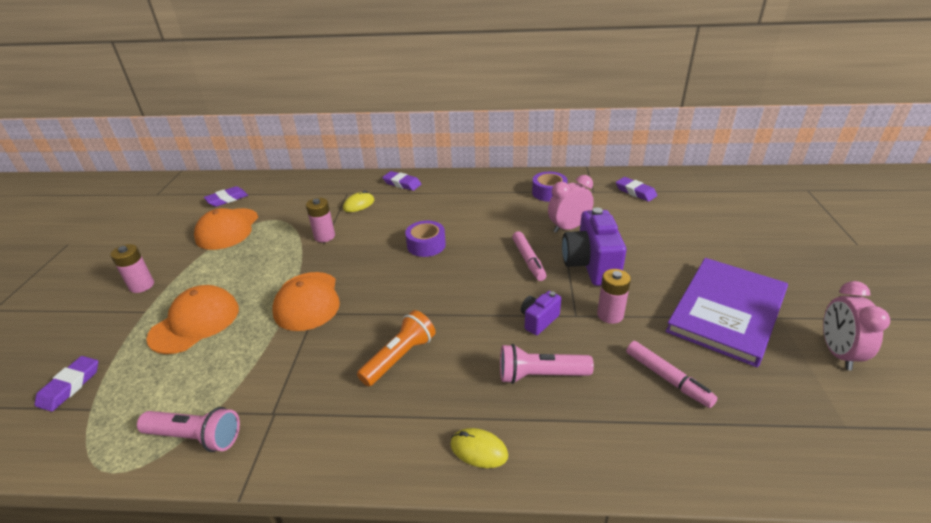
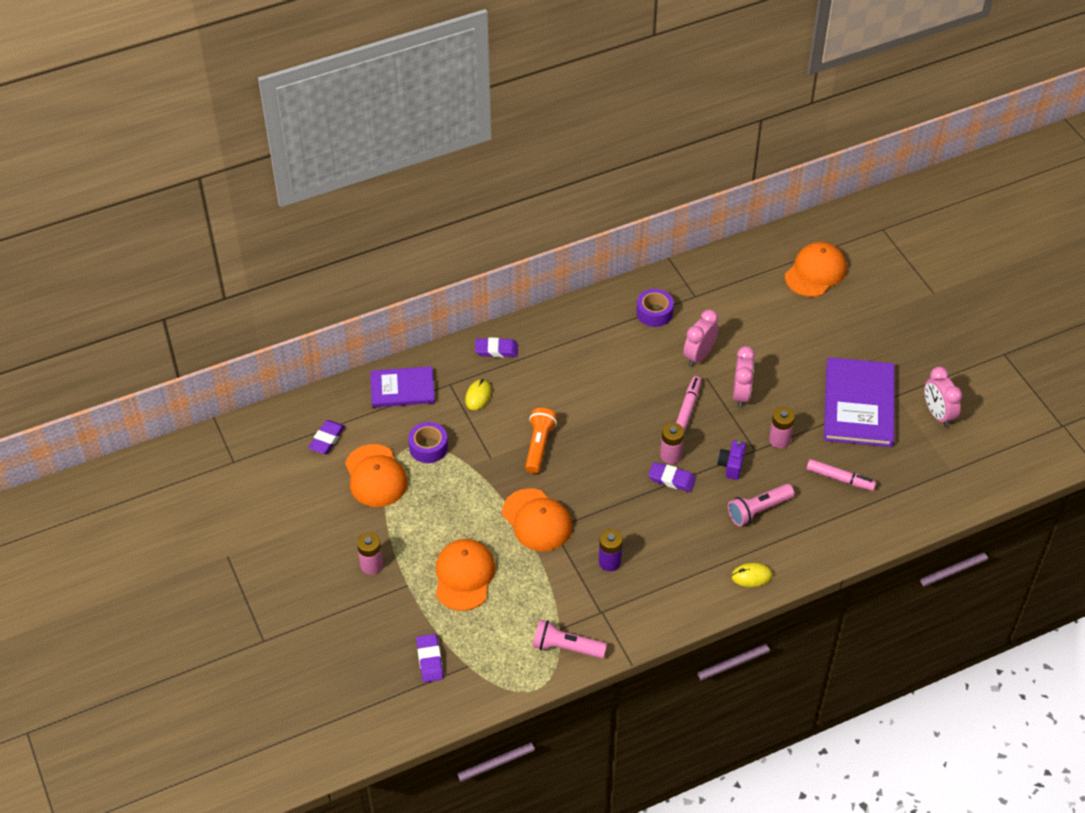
camera: 30 degrees left, 15 degrees up
pink flashlight [137,407,240,452] -> pink flashlight turned 150 degrees counterclockwise [533,620,607,658]
pink battery [306,198,335,242] -> pink battery moved to [660,423,684,464]
orange flashlight [357,310,436,386] -> orange flashlight moved to [525,408,557,474]
purple tape [405,221,446,257] -> purple tape moved to [408,422,448,463]
pink marker [512,231,547,281] -> pink marker turned 120 degrees counterclockwise [676,376,701,432]
purple camera [562,207,626,286] -> pink clock [733,346,755,408]
purple eraser [616,177,657,202] -> purple eraser moved to [648,462,696,492]
none -> purple book [370,366,435,407]
none -> purple battery [599,529,623,571]
none -> orange cap [785,242,847,297]

